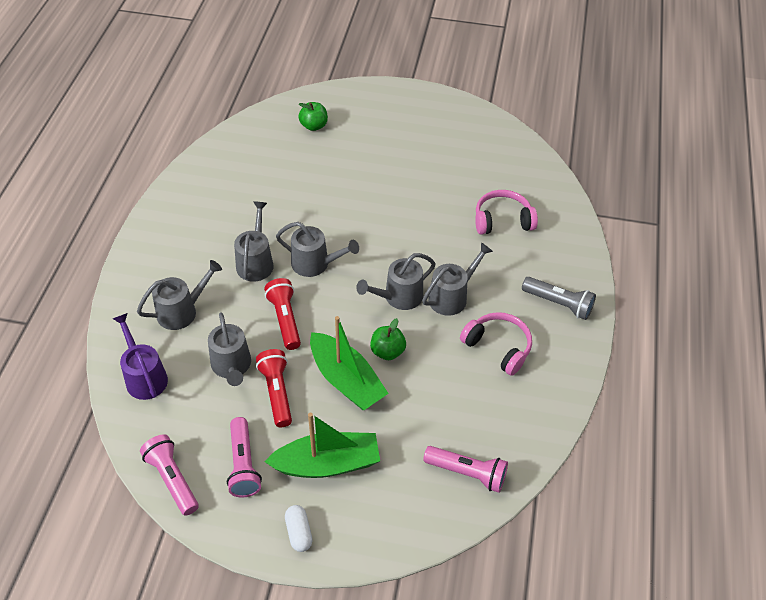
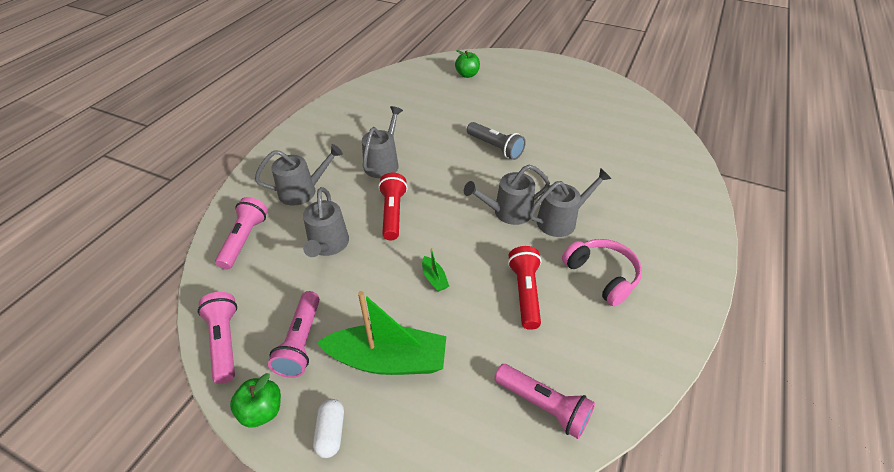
camera: 15 degrees right, 5 degrees down
purple watering can [113,313,168,400] -> pink flashlight [215,197,268,270]
red flashlight [256,349,292,427] -> red flashlight moved to [508,246,542,330]
grey watering can [276,222,359,277] -> none
green boat [310,316,389,410] -> green boat [422,248,449,292], size x0.42
green apple [370,318,406,360] -> green apple moved to [230,373,281,428]
pink headphones [475,190,538,235] -> none
grey flashlight [522,277,596,320] -> grey flashlight moved to [467,122,526,160]

